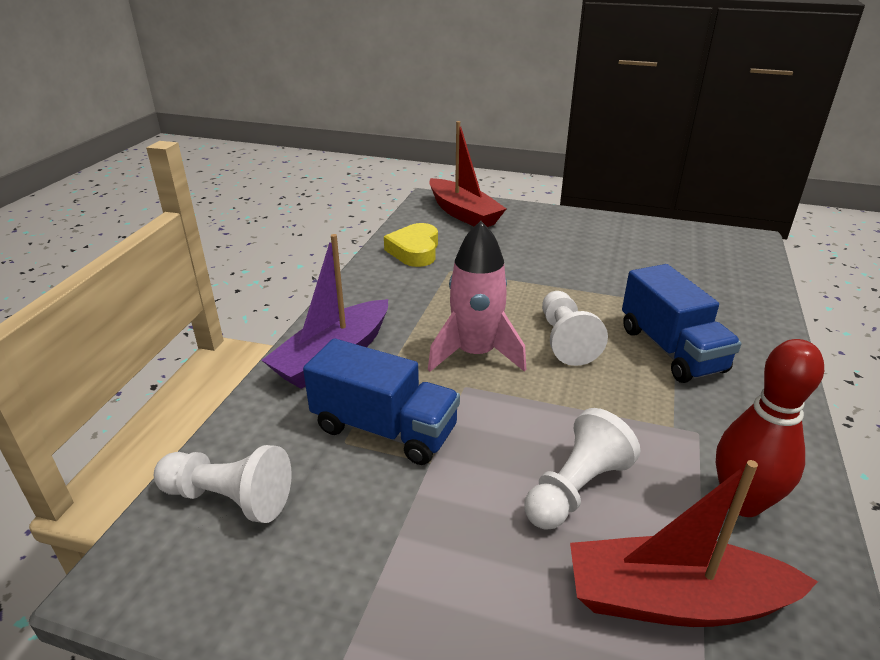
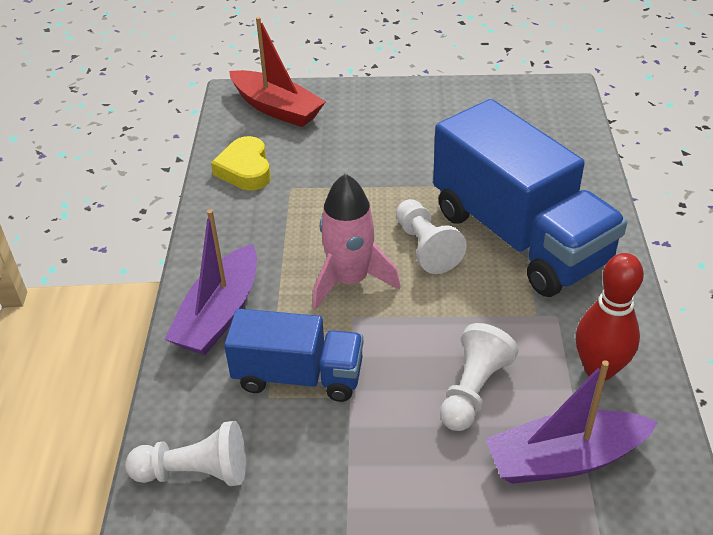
camera: 15 degrees left, 10 degrees up
red boat [570,460,818,627] -> purple boat [485,360,658,484]
blue truck [622,264,741,383] -> blue truck [433,99,627,297], size x1.74

